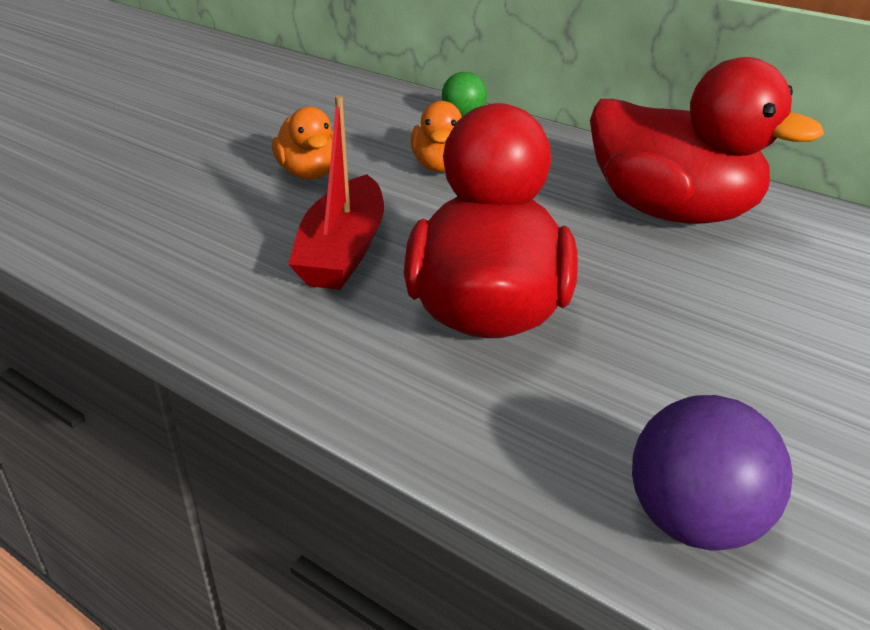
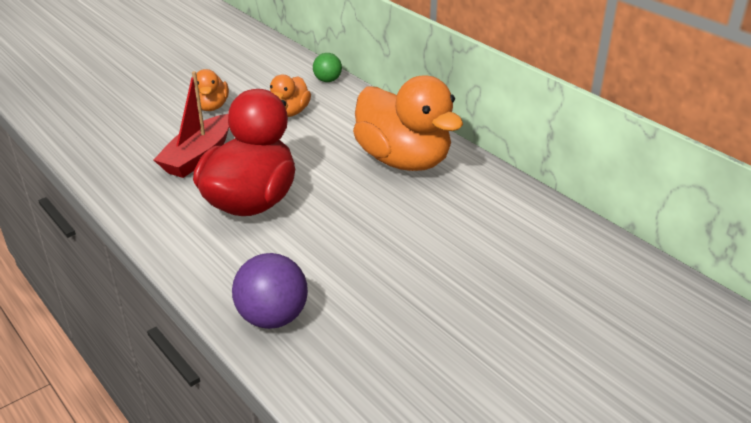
camera: 15 degrees right, 0 degrees up
red duck [590,57,824,224] -> orange duck [353,75,463,171]

